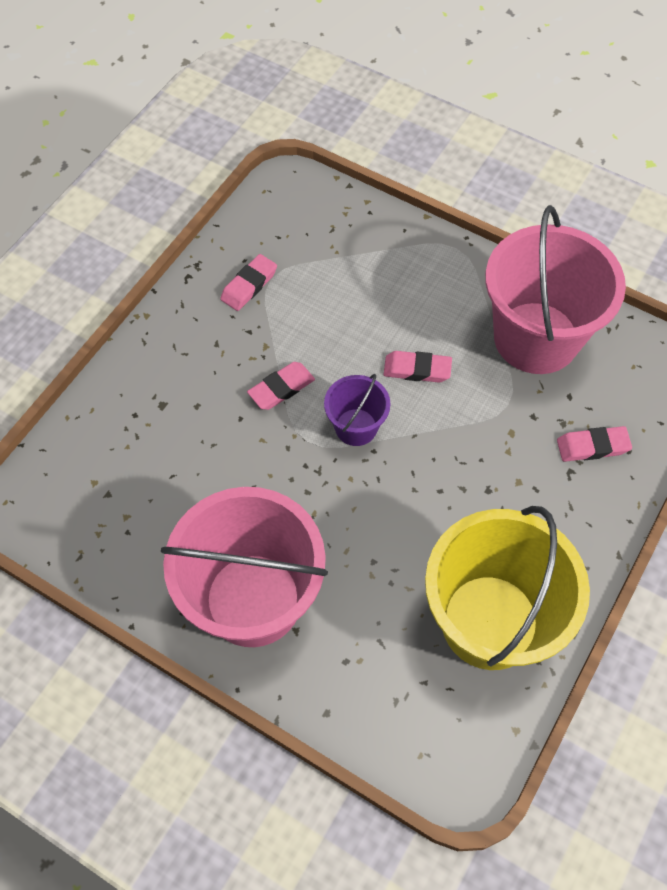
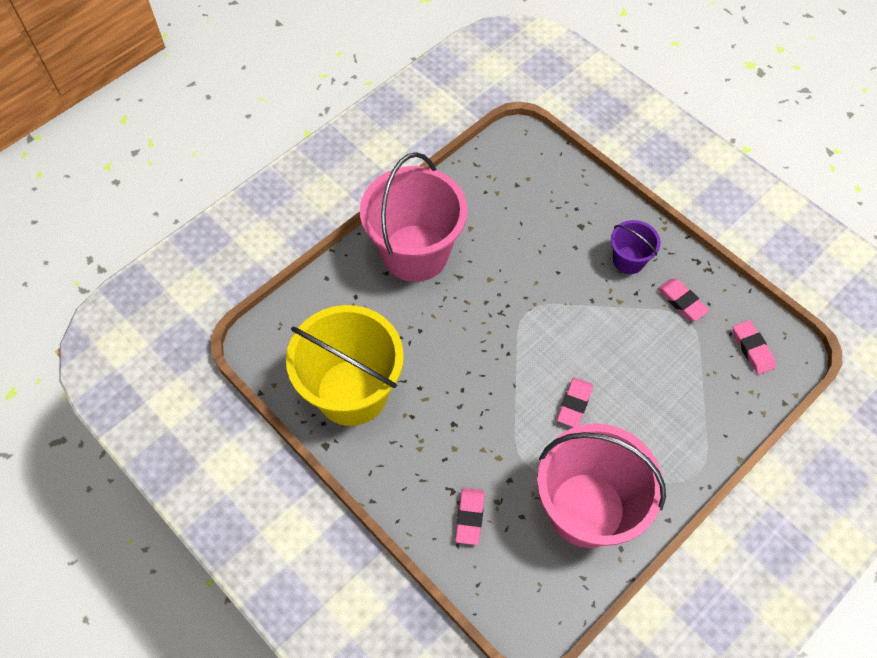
camera: 105 degrees right, 0 degrees up
pink eraser [247,362,315,410] -> pink eraser moved to [733,320,776,375]
purple bucket [324,374,390,446] -> purple bucket moved to [611,220,661,274]

